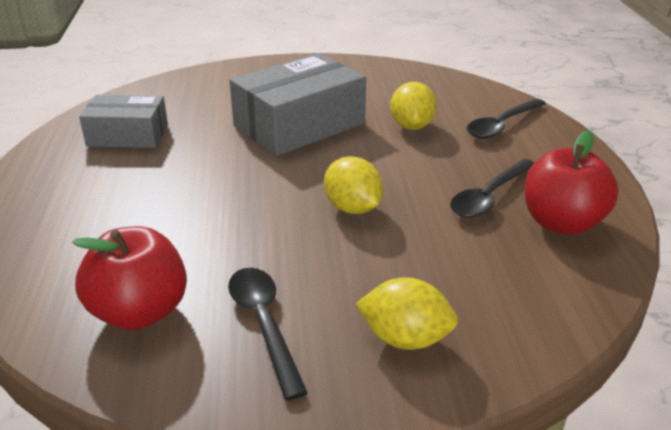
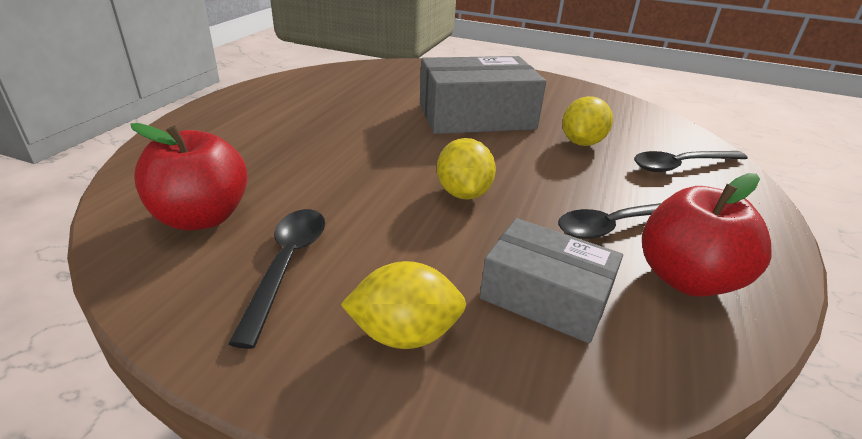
camera: 25 degrees right, 0 degrees up
grey box [79,95,168,148] -> grey box moved to [480,218,623,343]
yellow lemon [356,277,458,350] -> yellow lemon turned 45 degrees counterclockwise [340,261,466,349]

